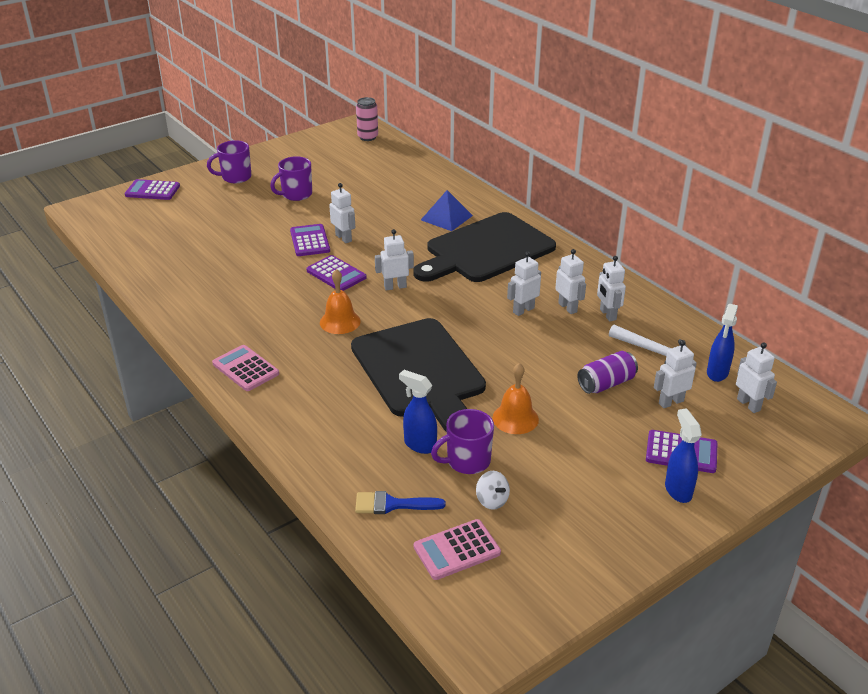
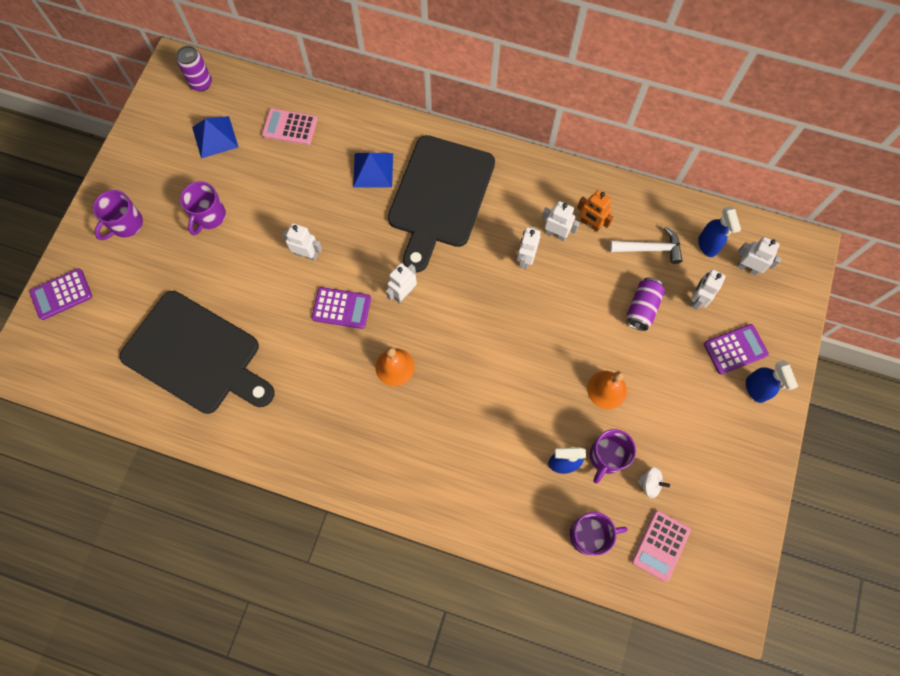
camera: 35 degrees left, 35 degrees up
pink calculator [212,345,279,391] -> pink calculator moved to [262,108,318,145]
purple calculator [290,224,330,256] -> none
black cutting board [351,318,486,432] -> black cutting board moved to [120,291,274,414]
blue brush [355,491,445,514] -> purple mug [569,512,628,555]
pink can [356,97,378,141] -> purple can [176,46,212,91]
white robot [597,256,626,321] -> orange robot [577,190,613,232]
blue spray bottle [665,408,702,503] -> blue spray bottle turned 150 degrees counterclockwise [746,360,798,403]
none -> blue pyramid [192,116,238,159]

